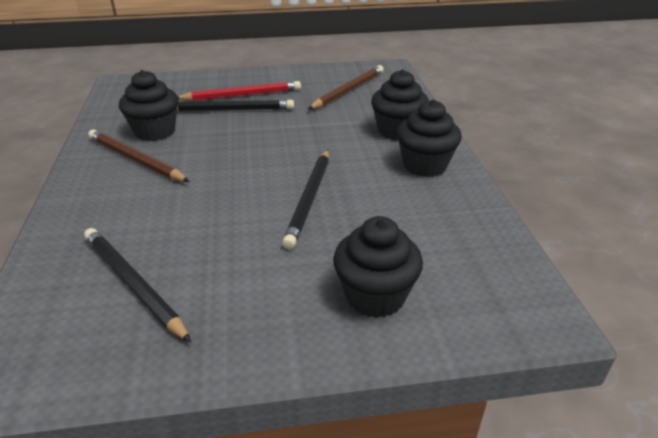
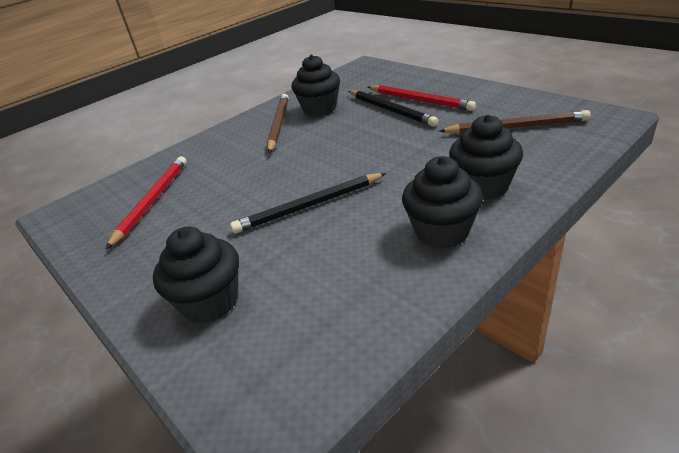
camera: 60 degrees right, 0 degrees up
black pencil [84,228,191,342] -> red pencil [105,156,187,250]

